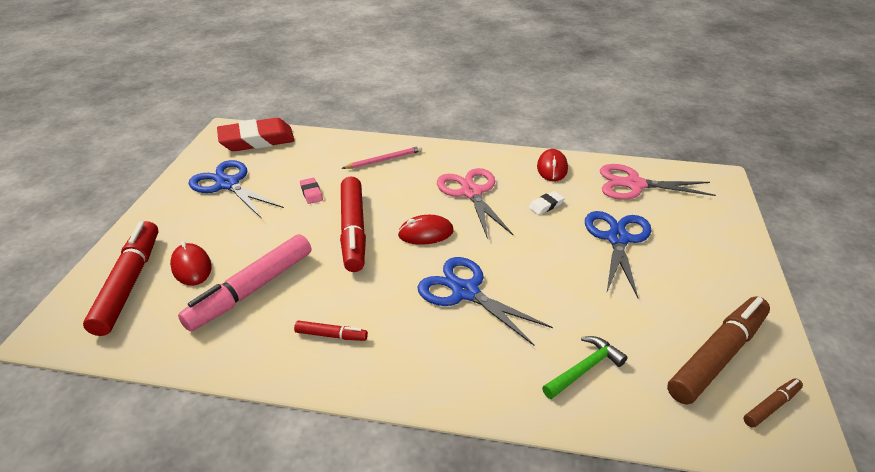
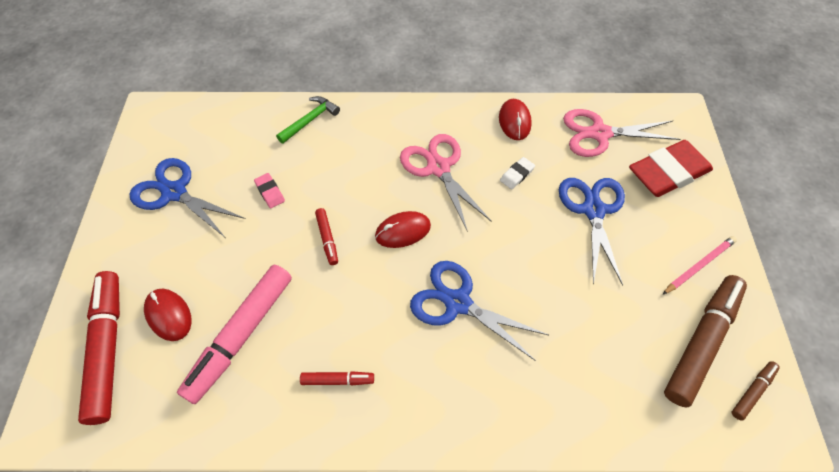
camera: 10 degrees left, 20 degrees up
red eraser [217,118,295,151] -> red eraser moved to [629,140,713,197]
red marker [340,177,366,272] -> red marker [315,208,338,265], size x0.46
pink pencil [341,146,422,169] -> pink pencil moved to [662,236,737,295]
green hammer [542,336,628,399] -> green hammer moved to [276,96,340,144]

